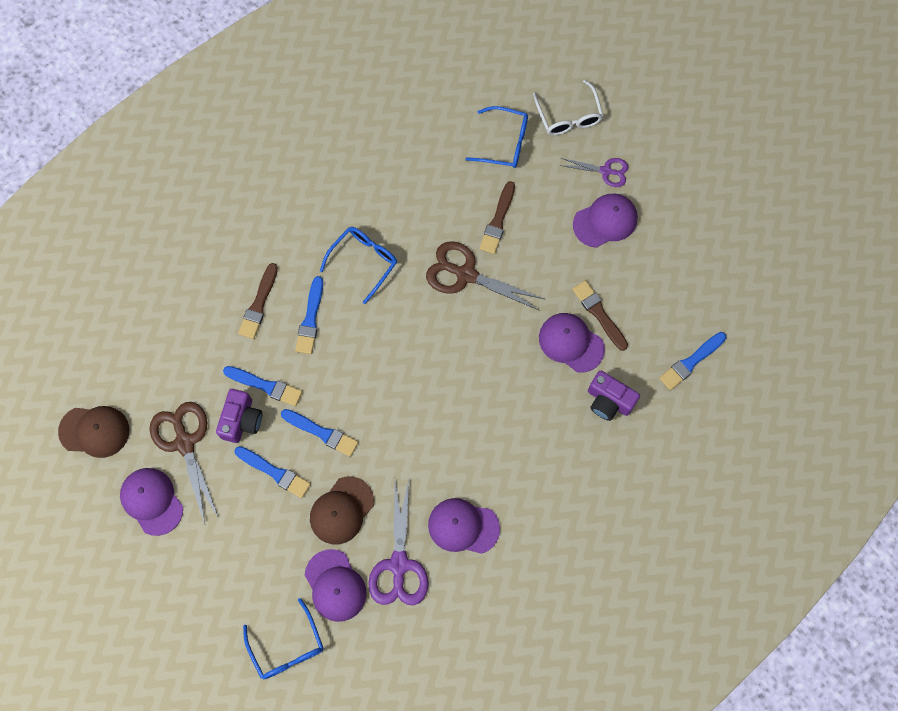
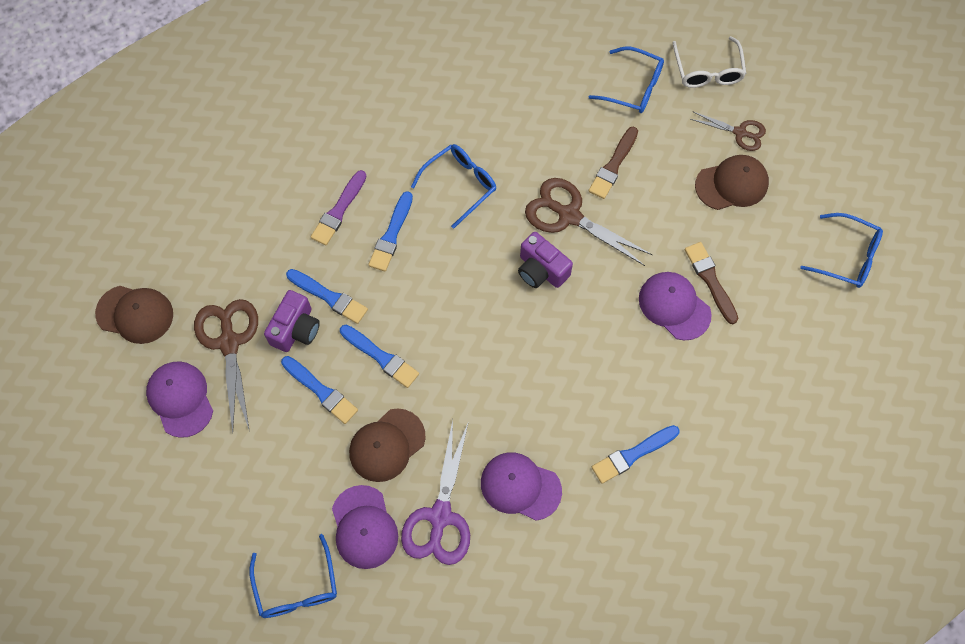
camera: 10 degrees right, 5 degrees down
brown brush [238,263,278,339] -> purple brush [311,170,367,246]
purple scissors [559,158,629,187] -> brown scissors [690,112,766,151]
purple cap [573,194,638,248] -> brown cap [695,155,769,210]
purple camera [588,371,640,421] -> purple camera moved to [518,232,573,288]
blue brush [659,332,726,390] -> blue brush moved to [592,425,680,484]
none -> blue glasses [800,213,883,288]

